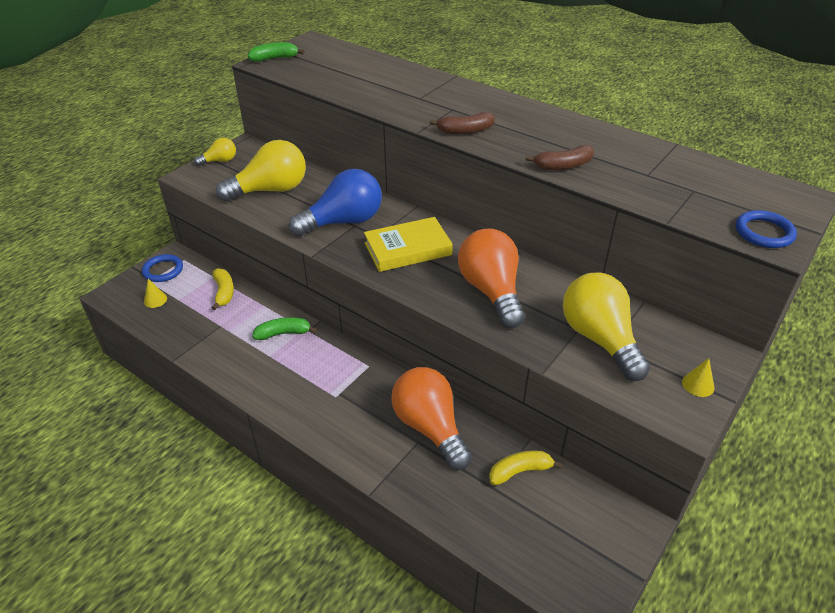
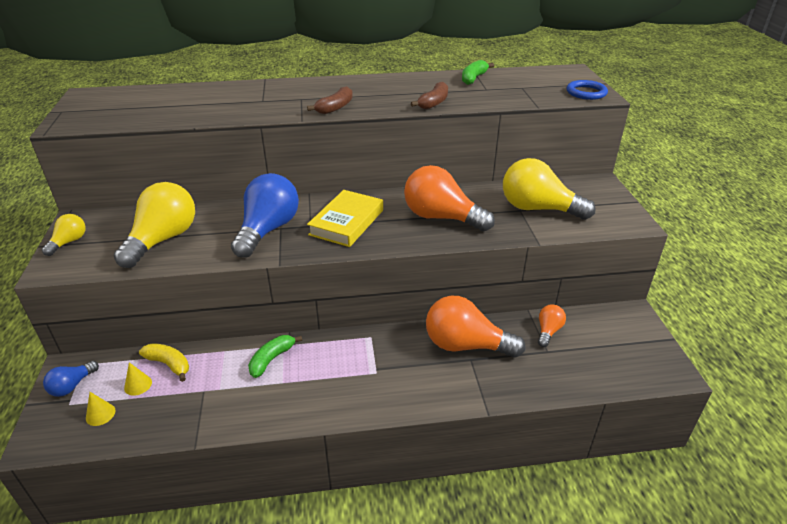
camera: 45 degrees left, 5 degrees down
blue ring [142,254,183,282] -> blue light bulb [43,361,99,397]
green banana [248,42,305,62] -> green banana moved to [462,60,494,85]
yellow banana [489,450,563,485] -> orange light bulb [538,304,566,347]
yellow cone [682,358,714,397] -> yellow cone moved to [124,362,152,396]

